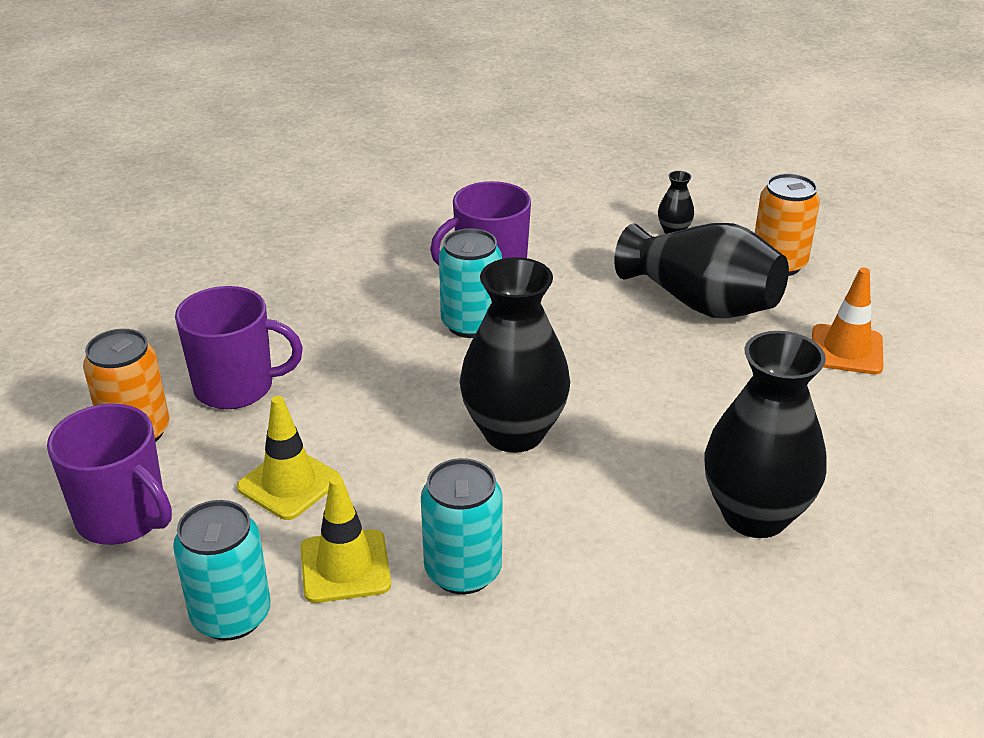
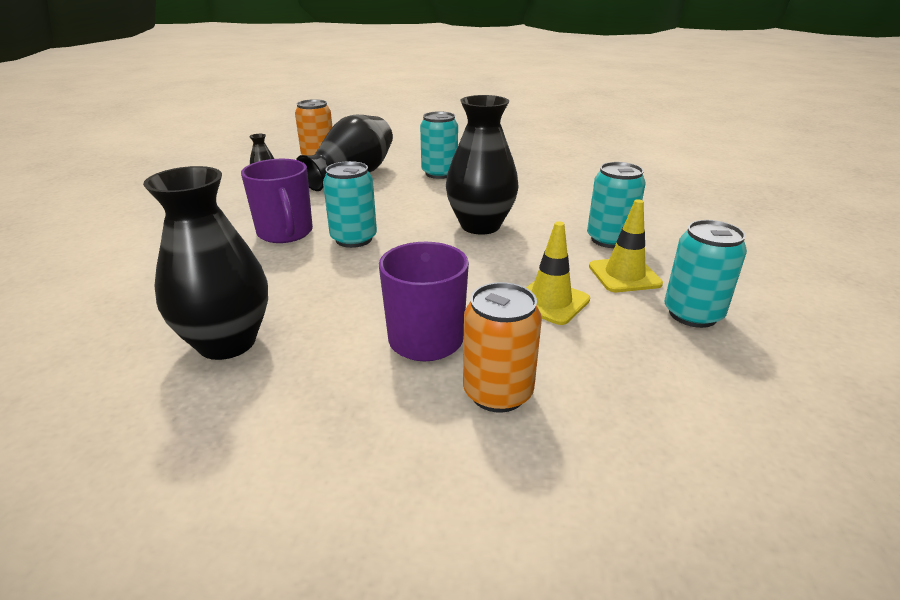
camera: 90 degrees left, 5 degrees down
purple mug [47,404,172,545] -> none
black vase [704,331,827,538] -> black vase moved to [143,166,268,360]
orange traffic cone [812,268,883,374] -> none
none -> turquoise can [420,111,458,179]

